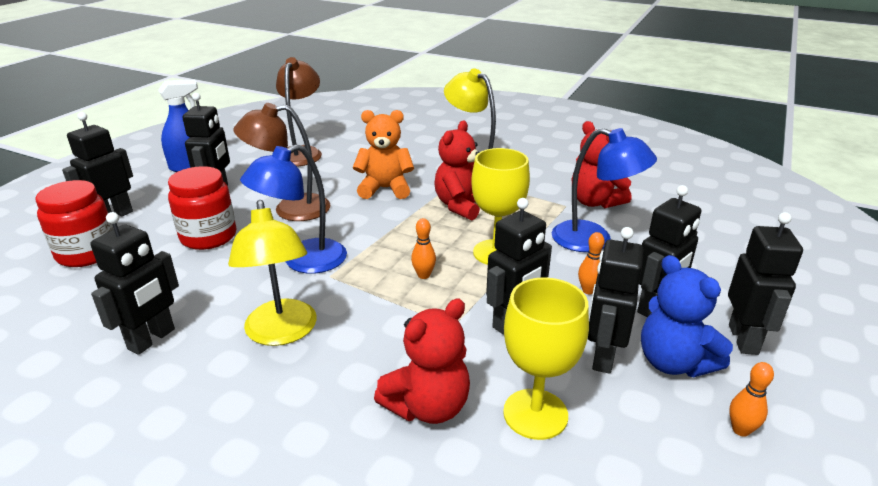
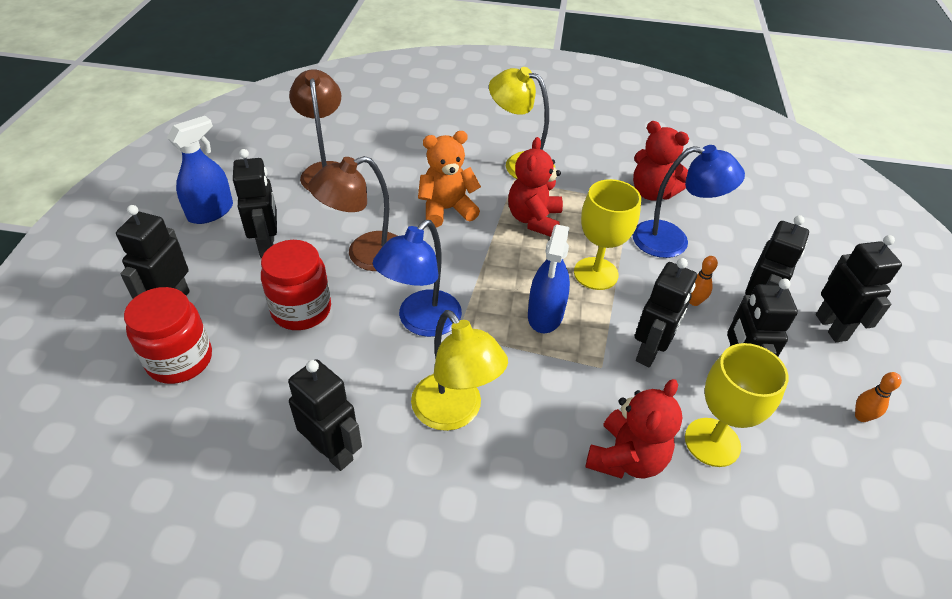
camera: 20 degrees left, 15 degrees up
black robot [91,212,179,355] -> black robot turned 60 degrees counterclockwise [288,359,362,471]
orange bowling pin [411,218,436,279] -> blue spray bottle [528,224,570,333]
blue teddy bear [641,255,733,377] -> none

